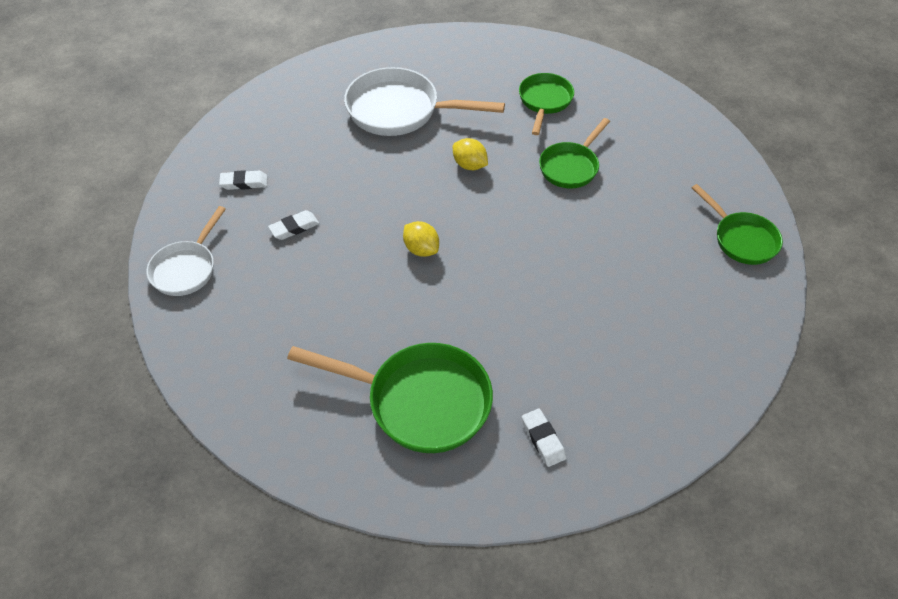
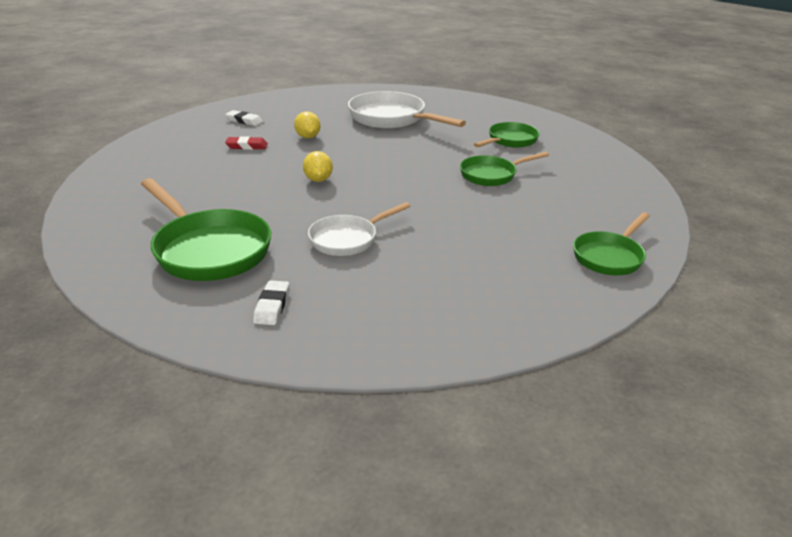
camera: 30 degrees right, 20 degrees down
white pan [146,206,226,296] -> white pan moved to [308,202,411,256]
white eraser [268,210,319,240] -> red eraser [225,136,268,150]
yellow lemon [453,138,488,170] -> yellow lemon moved to [294,111,320,138]
green pan [692,184,783,265] -> green pan turned 45 degrees clockwise [573,212,650,275]

